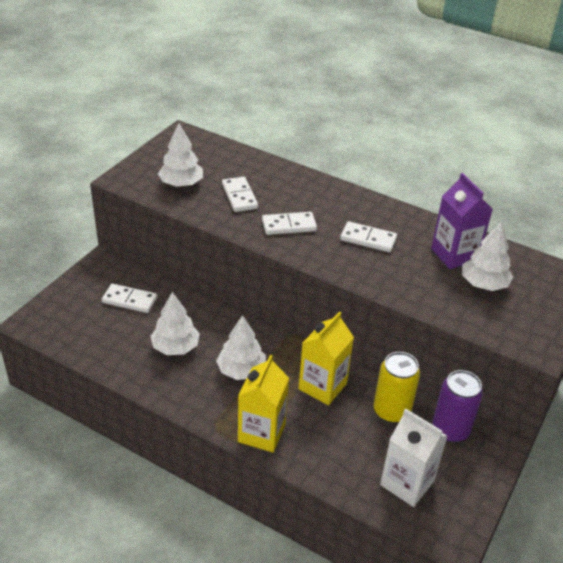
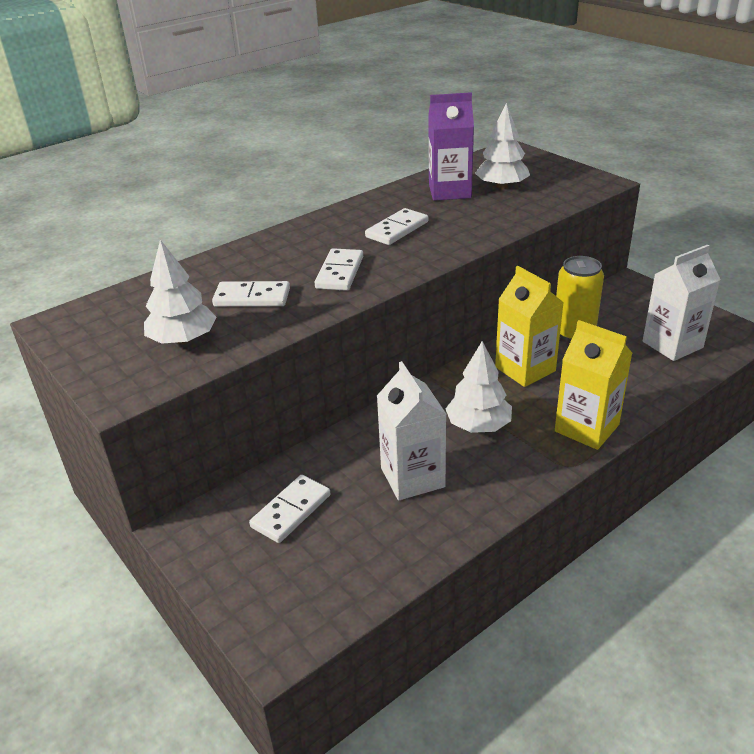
camera: 65 degrees left, 5 degrees down
white tree [151,292,200,355] -> white carton [377,361,447,500]
purple can [432,370,483,442] -> none

